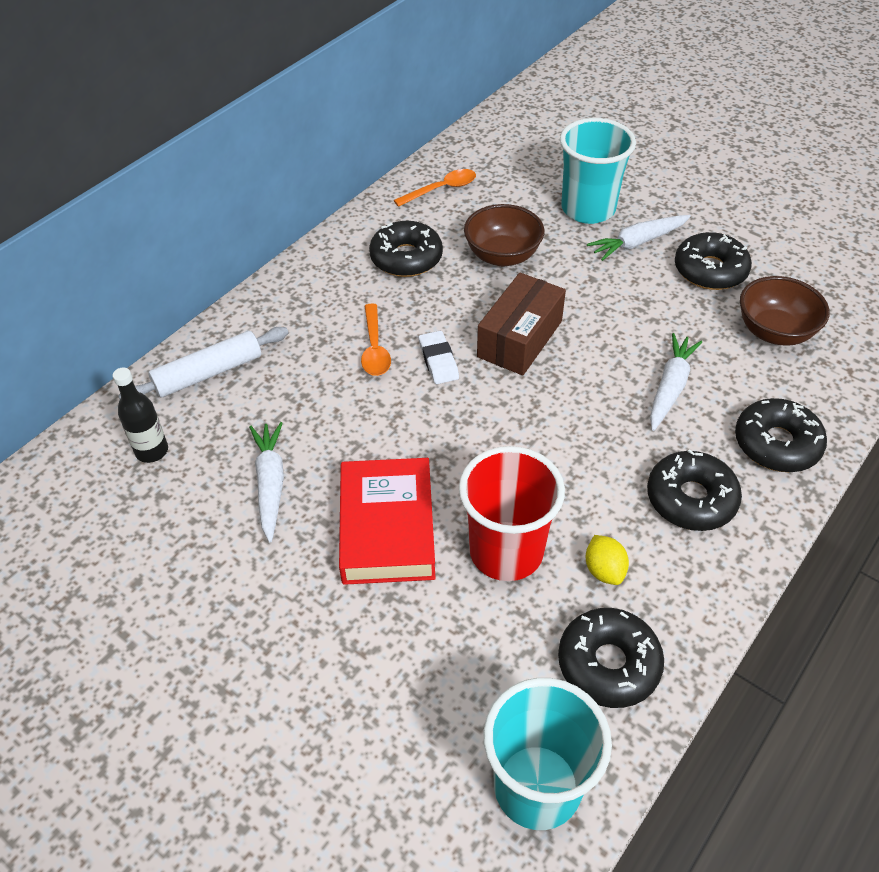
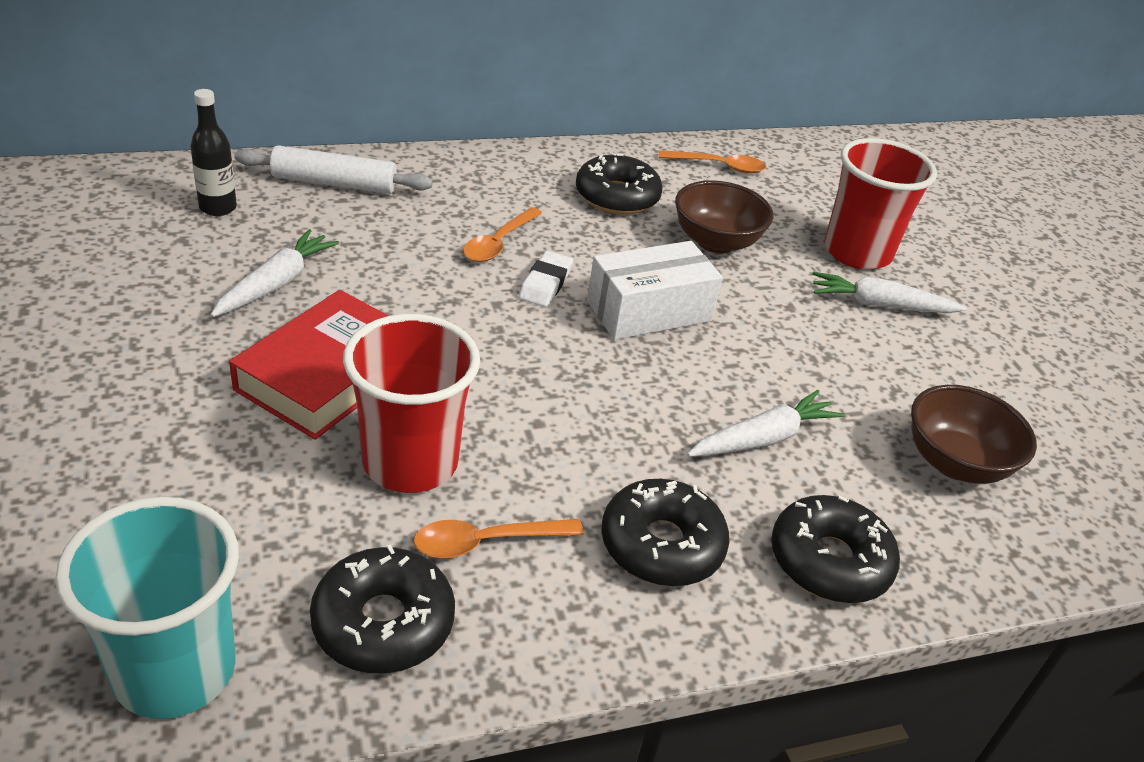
camera: 30 degrees right, 10 degrees down
brown box [477,273,566,376] -> white box [587,241,723,340]
turquoise cup [560,118,636,224] -> red cup [825,138,937,270]
yellow lemon [586,535,629,585] -> orange spoon [414,519,584,558]
black donut [675,232,752,290] -> none

